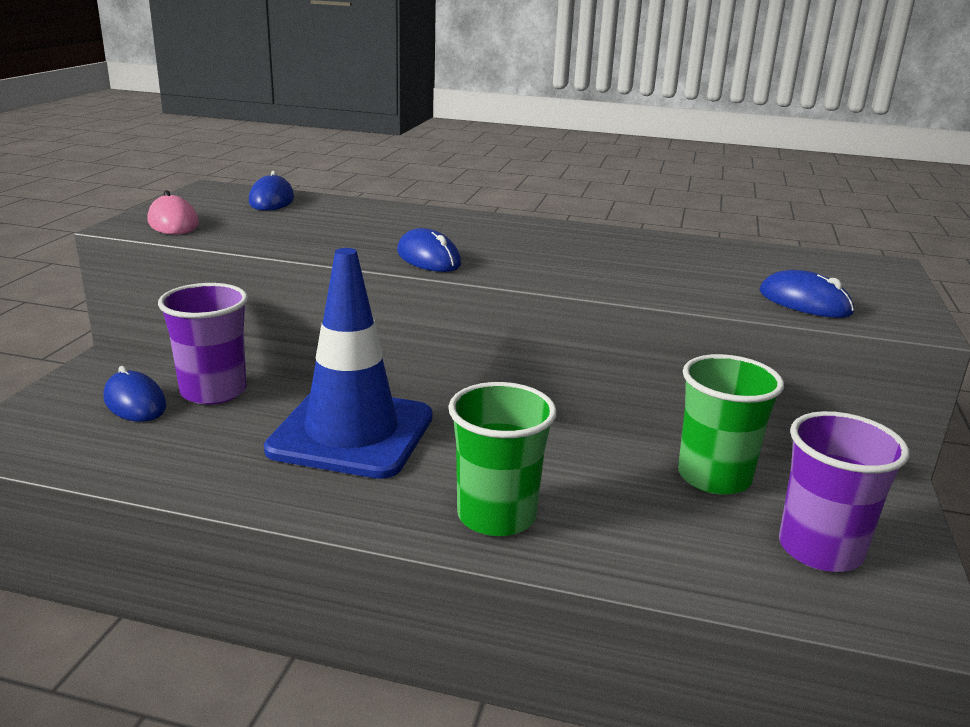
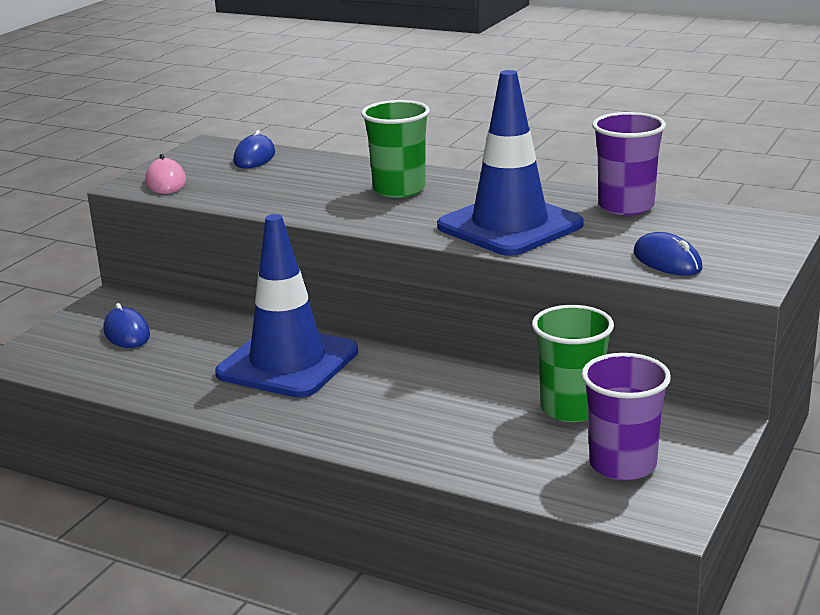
camera: 15 degrees right, 0 degrees up
purple cup [158,283,248,404] -> purple cup moved to [592,112,666,215]
blue mouse [397,228,461,272] -> none
green cup [448,382,557,536] -> green cup moved to [361,100,430,198]
none -> blue traffic cone [437,70,584,256]

